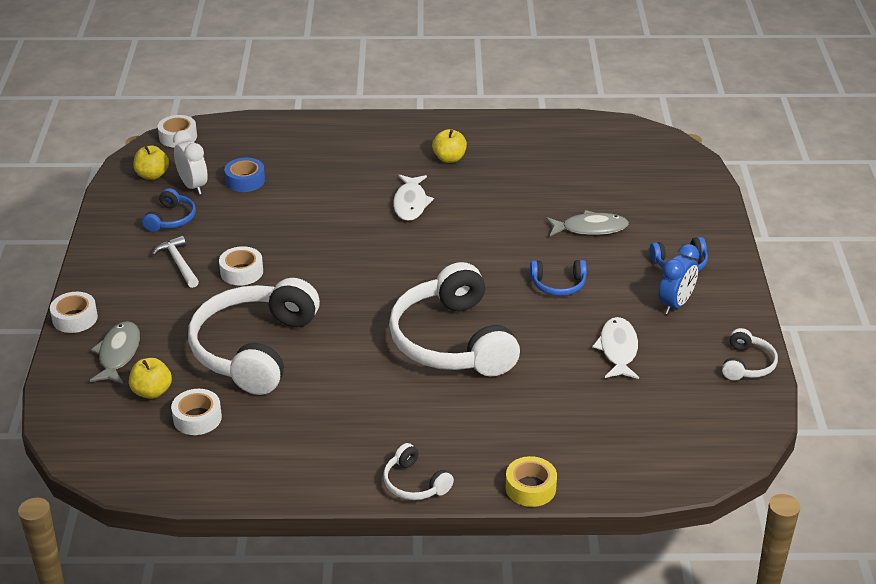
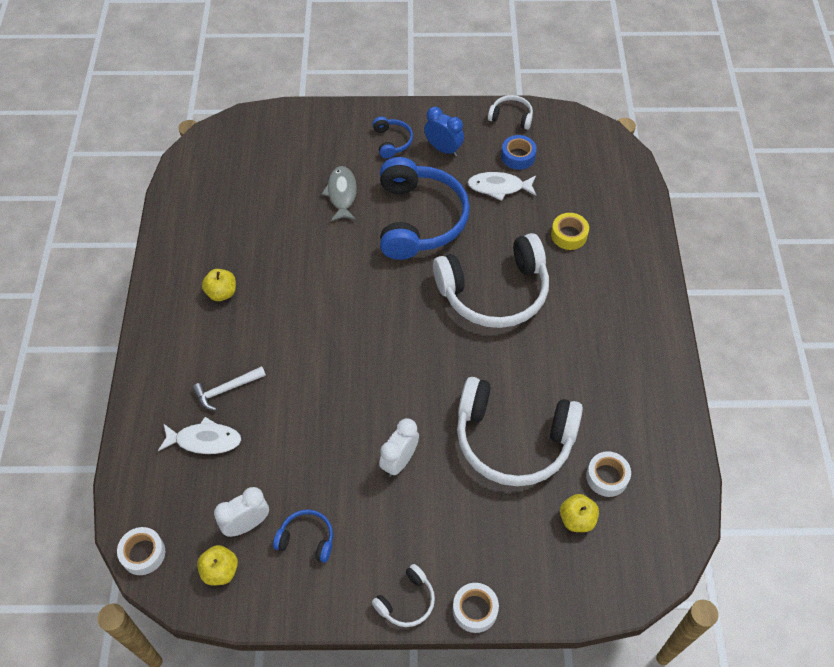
camera: 90 degrees left, 20 degrees up
grey fish [89,321,140,384] -> none
white hammer [152,236,199,288] -> white hammer moved to [192,366,266,411]
white tape [219,246,263,285] -> white clock [379,418,419,477]
blue tape [224,158,265,192] -> blue tape moved to [501,135,537,170]
white headphones [383,443,454,500] -> white headphones moved to [372,564,435,627]
white fish [393,175,434,221] -> white fish moved to [158,417,241,454]
yellow tape [505,456,557,507] -> yellow tape moved to [551,213,589,250]
blue headphones [530,260,587,296] -> blue headphones [380,157,470,260], size x2.25

